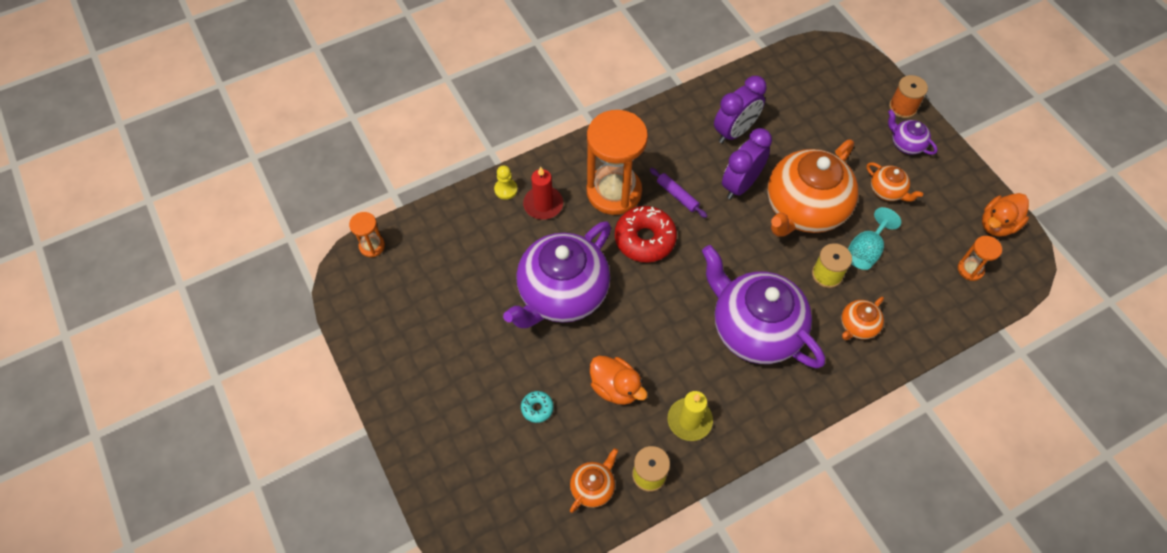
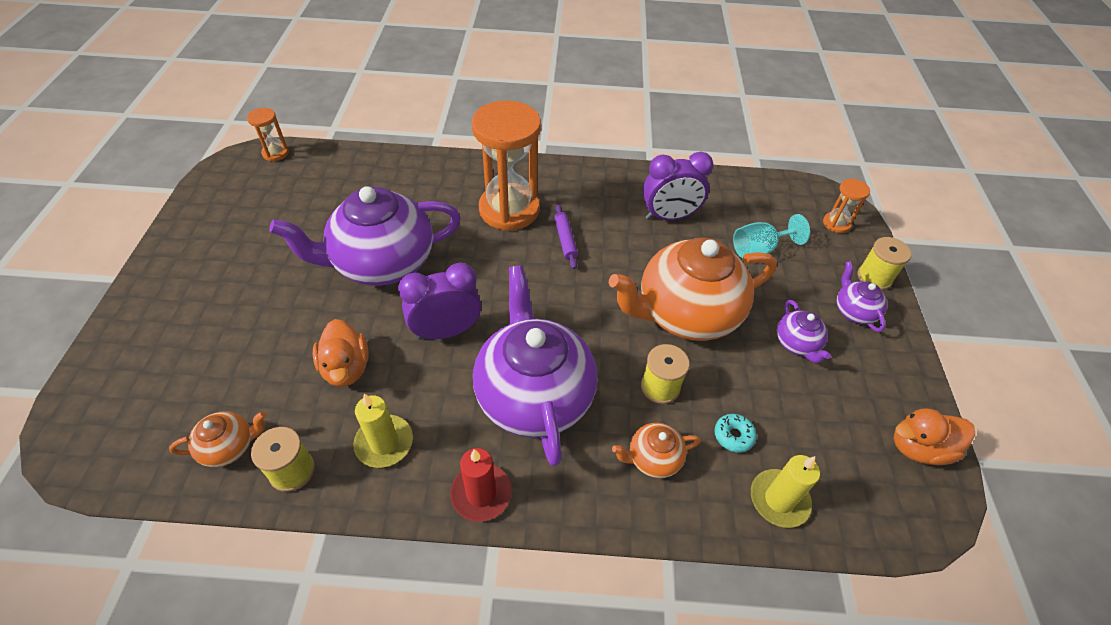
camera: 30 degrees right, 10 degrees down
yellow pawn [494,166,518,200] -> none
turquoise donut [521,391,553,423] -> turquoise donut moved to [714,414,757,453]
red candle [523,166,563,220] -> red candle moved to [450,448,512,522]
red donut [615,206,677,263] -> none
purple clock [722,128,772,199] -> purple clock moved to [398,263,481,340]
turquoise goblet [848,207,901,270] -> turquoise goblet moved to [733,214,810,258]
orange teapot [867,162,923,202] -> purple teapot [777,300,831,363]
orange spool [889,75,928,118] -> yellow spool [858,237,911,290]
orange hourglass [958,236,1002,281] -> orange hourglass moved to [823,178,870,233]
none -> yellow candle [751,455,820,528]

